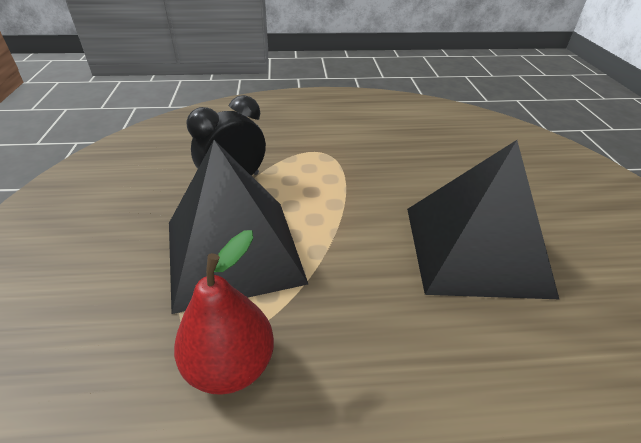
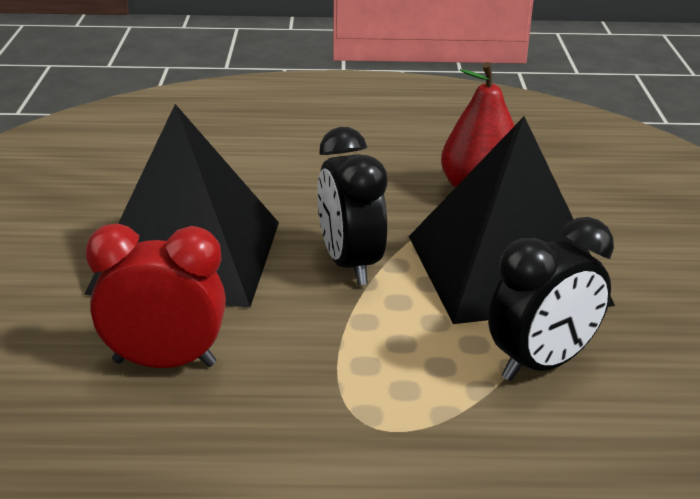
camera: 175 degrees left, 10 degrees down
none -> red clock [85,223,226,368]
none -> black clock [317,127,387,285]

